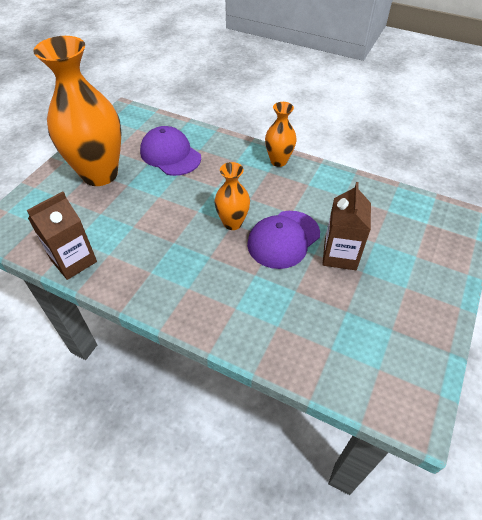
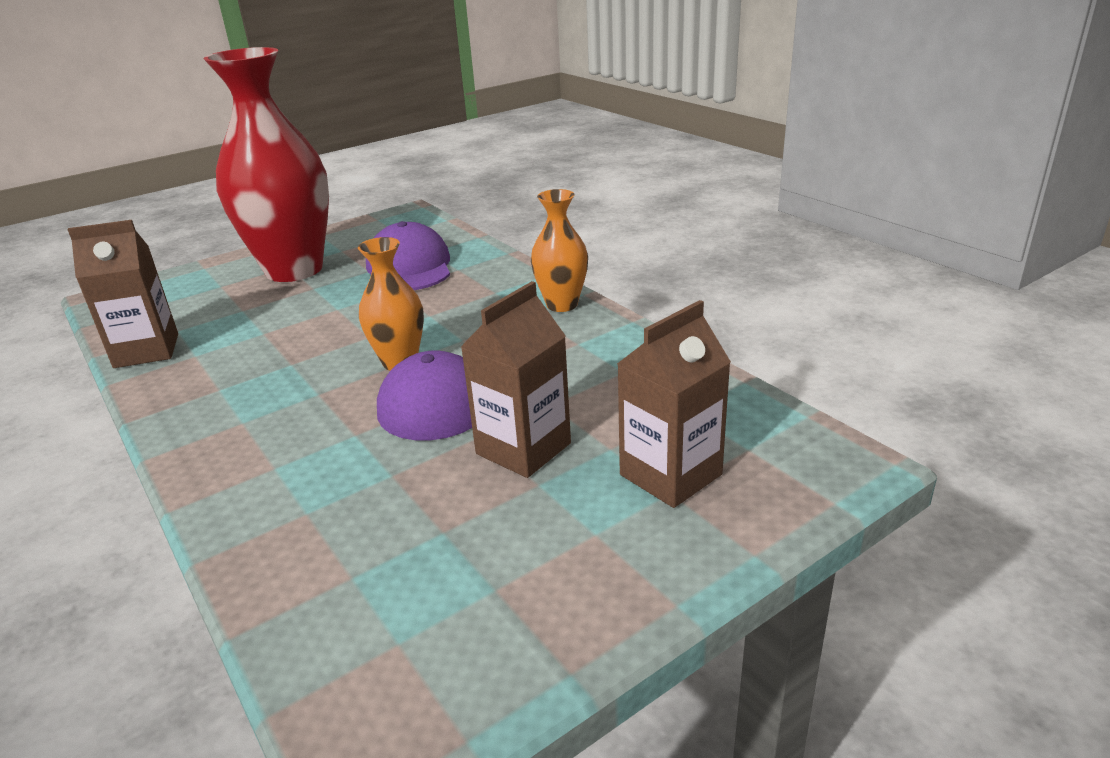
camera: 30 degrees right, 20 degrees down
orange vase [33,36,122,186] -> red vase [204,47,329,282]
none -> brown carton [617,300,731,508]

